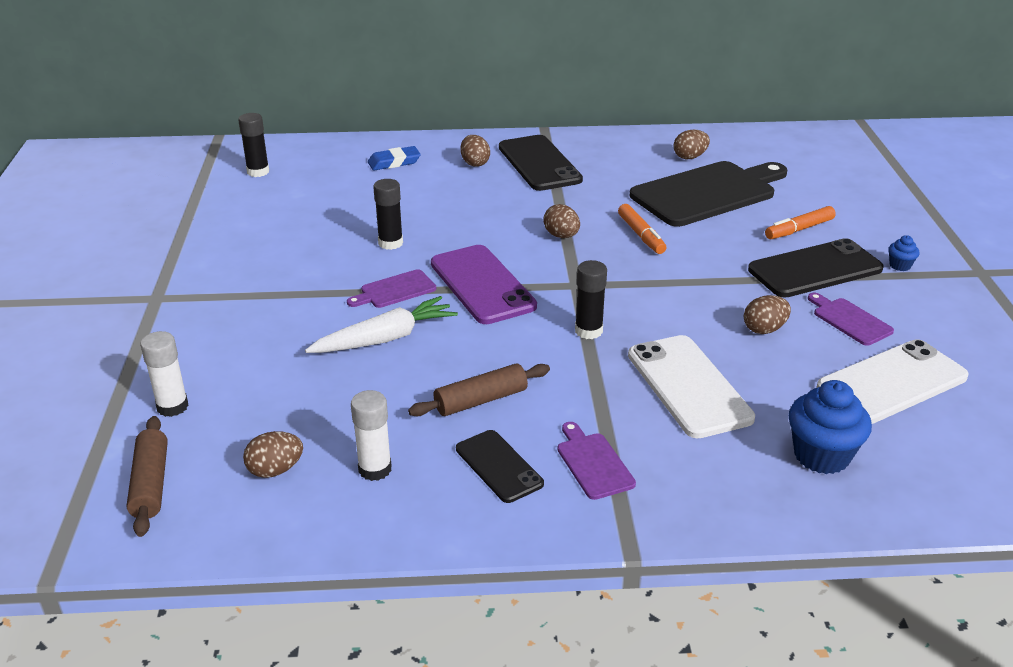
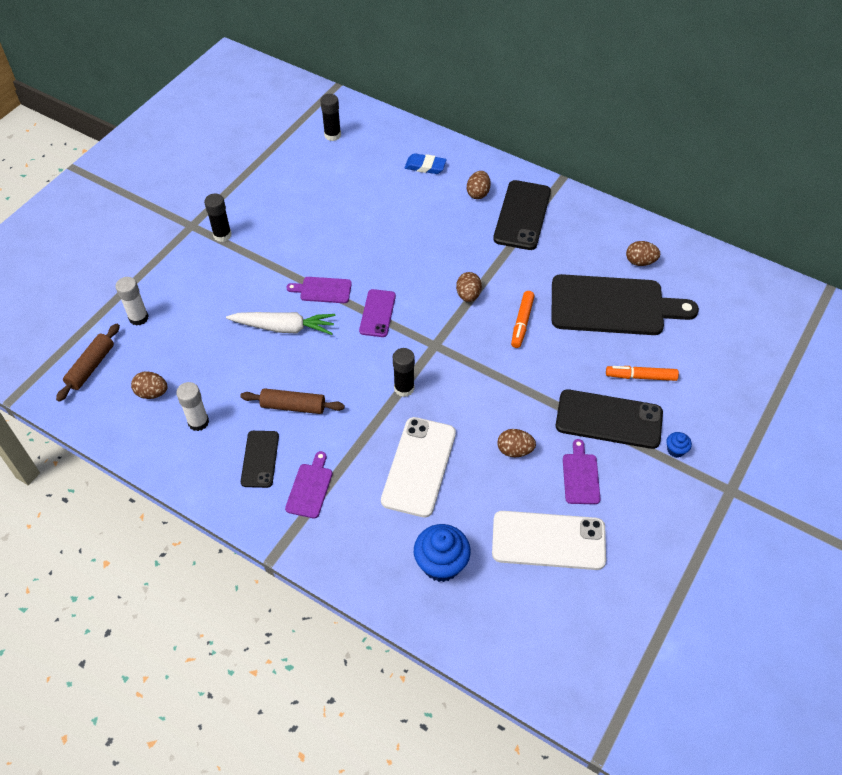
camera: 35 degrees right, 20 degrees up
black glue stick [373,179,403,250] -> black glue stick moved to [204,194,232,242]
purple phone [431,245,537,324] -> purple phone [359,289,396,337], size x0.60

